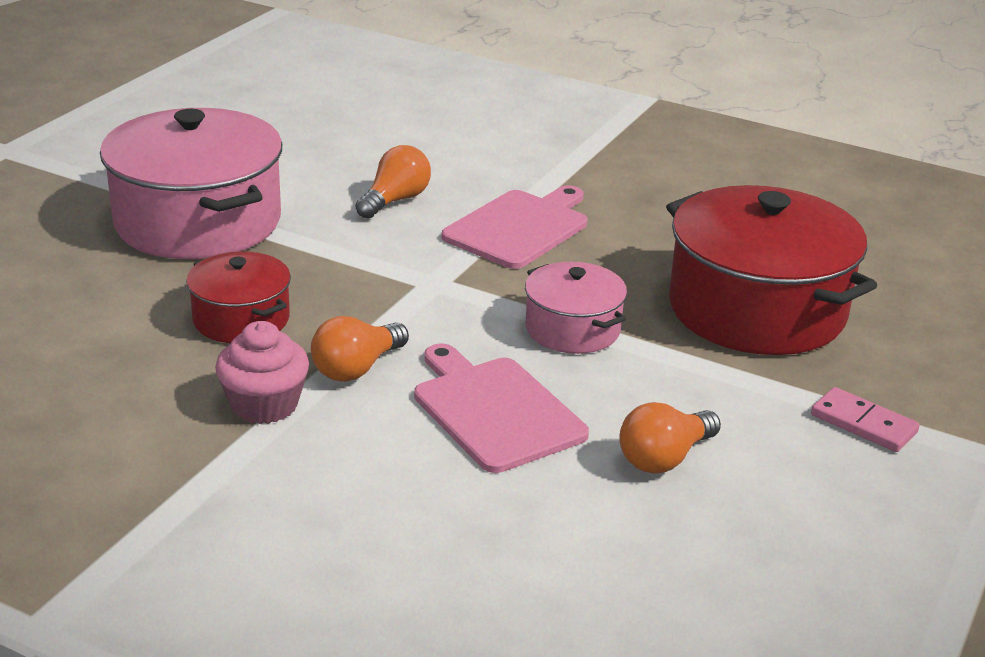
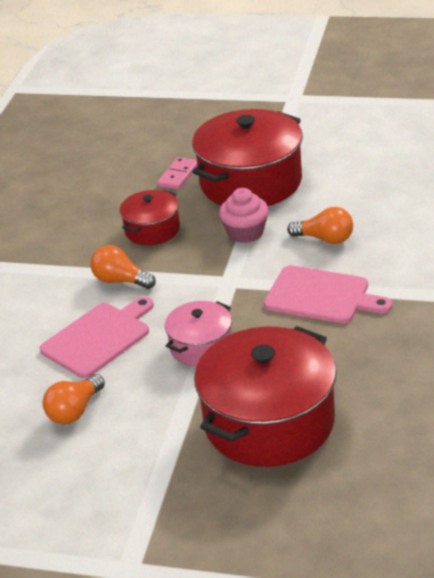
camera: 80 degrees right, 5 degrees up
pink pot [100,108,282,259] -> red pot [192,109,303,206]
pink cupcake [215,321,309,424] -> pink cupcake moved to [219,188,269,243]
orange light bulb [619,402,721,473] -> orange light bulb turned 90 degrees counterclockwise [43,374,105,424]
pink domino [811,387,920,452] -> pink domino moved to [157,157,197,190]

